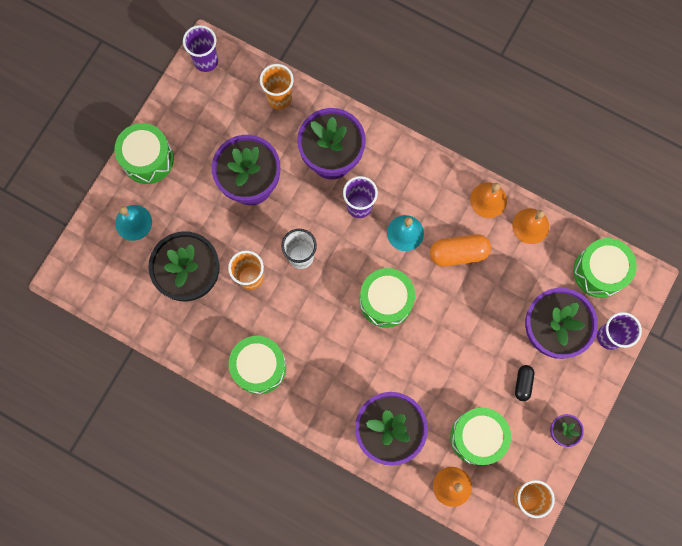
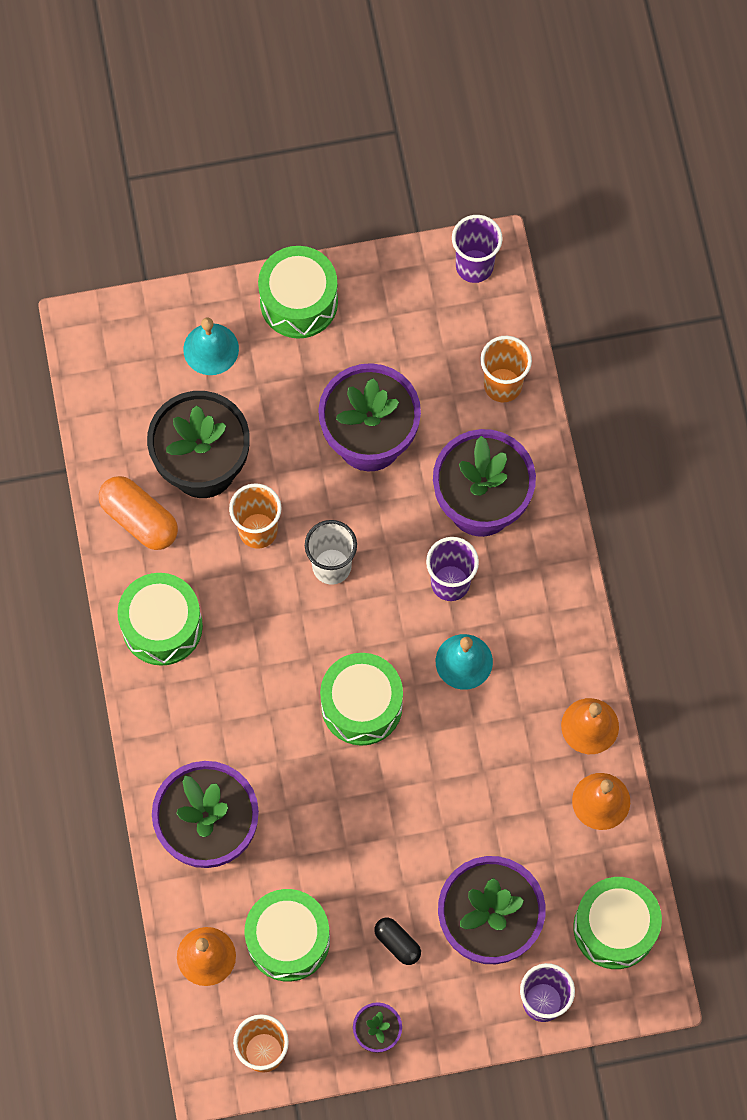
camera: 50 degrees right, 5 degrees down
orange capsule [430,234,491,267] -> orange capsule moved to [99,476,178,550]
black capsule [515,365,534,401] -> black capsule turned 75 degrees clockwise [374,918,421,965]

